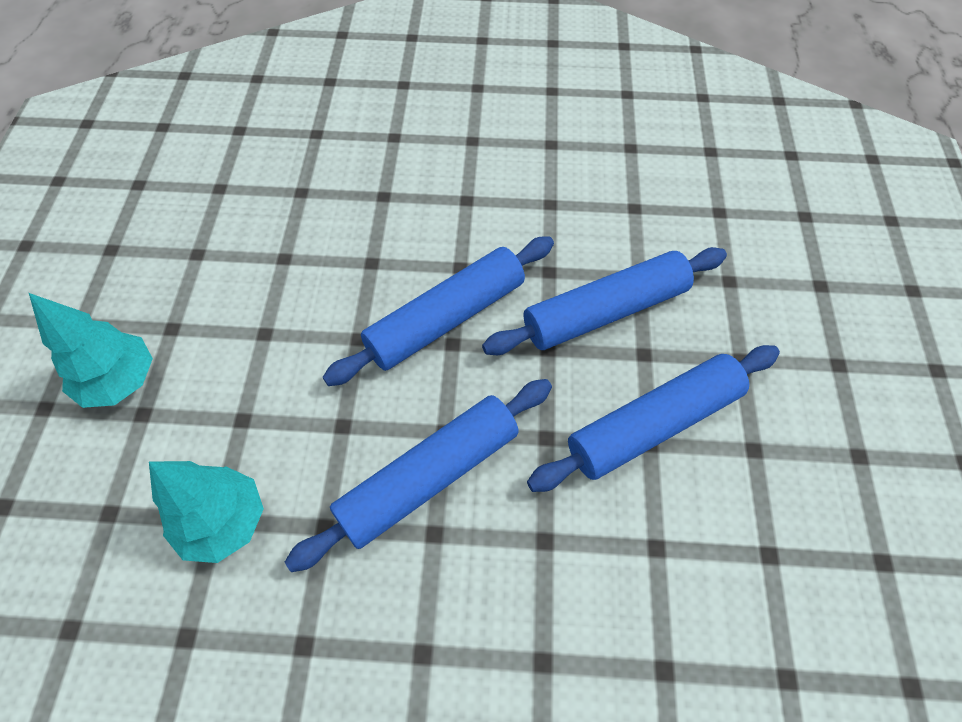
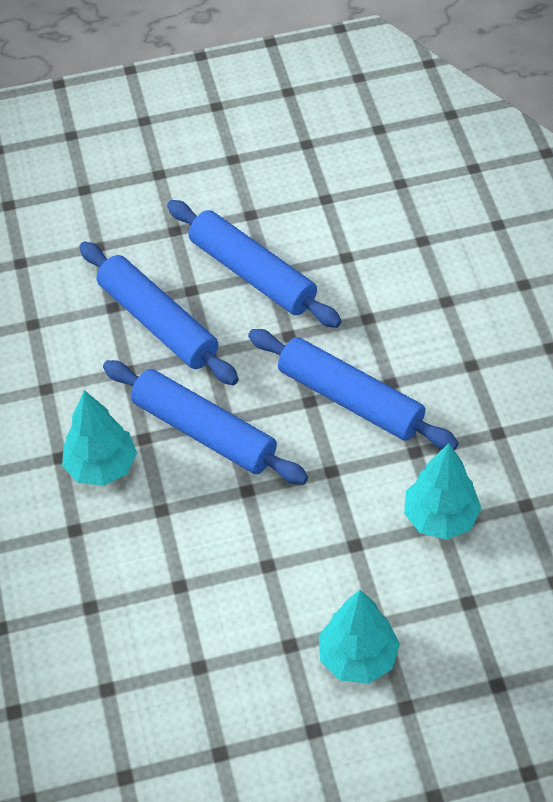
camera: 105 degrees left, 5 degrees down
none -> turquoise tree [62,390,137,486]

